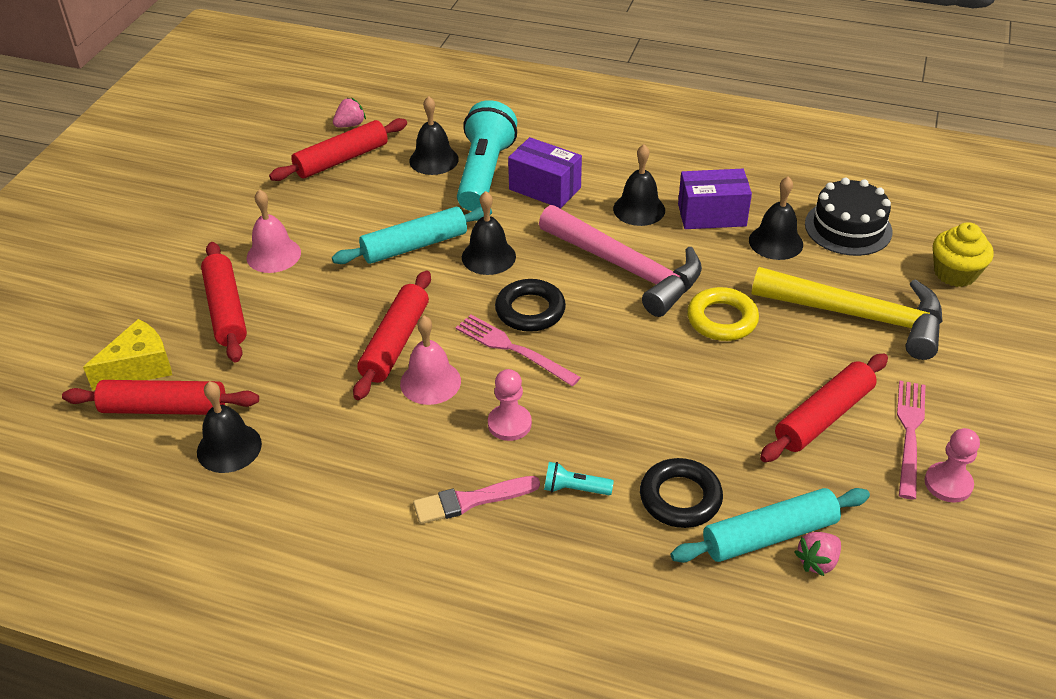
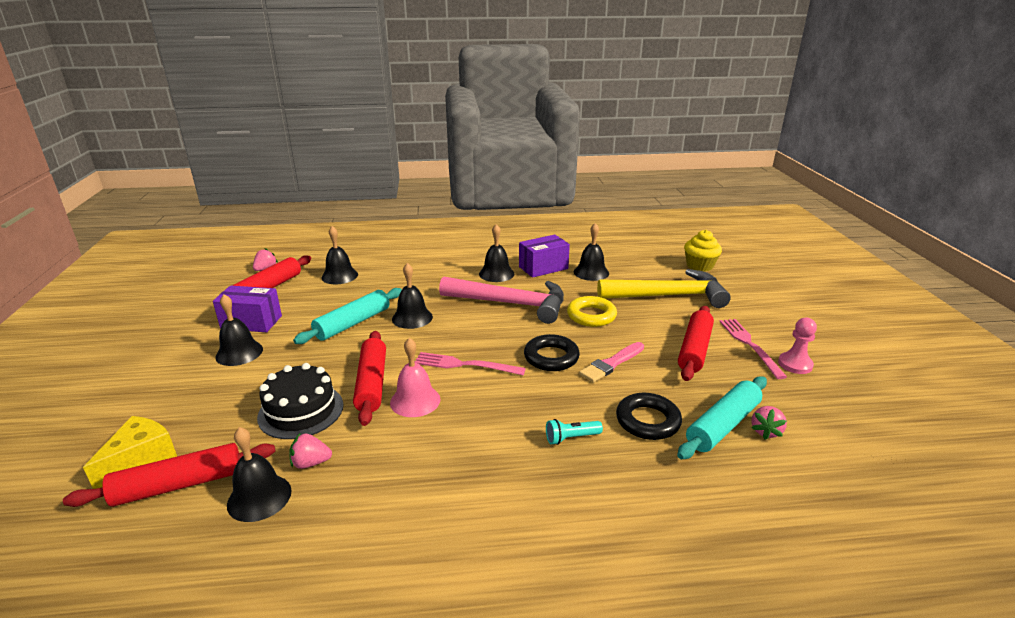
camera: 25 degrees left, 15 degrees down
red rolling pin [201,242,247,362] -> none
pink bell [247,189,301,273] -> black bell [215,294,263,366]
pink brush [413,476,540,524] -> pink brush moved to [579,342,644,383]
turquoise flashlight [457,100,517,211] -> none
pink pawn [488,369,532,441] -> none
black ring [495,279,566,332] -> black ring moved to [524,334,580,371]
purple box [508,137,582,208] -> purple box moved to [213,286,282,332]
black cake [805,178,893,256] -> black cake moved to [257,363,343,439]
none -> pink strawberry [289,434,332,469]

